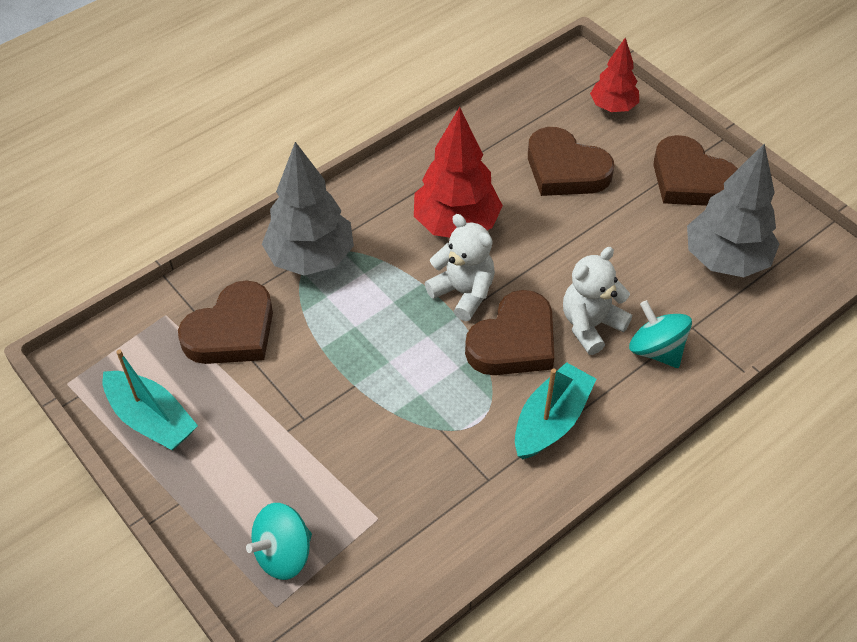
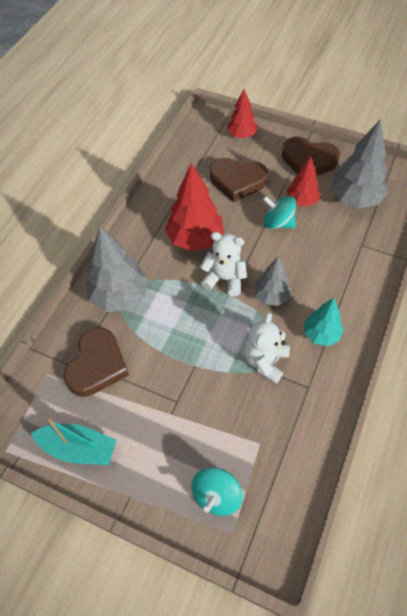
camera: 25 degrees left, 5 degrees up
brown heart [465,290,554,375] -> grey tree [254,257,292,306]
turquoise boat [515,362,596,459] -> turquoise tree [304,298,344,346]
white teddy bear [563,247,632,355] -> white teddy bear moved to [244,313,290,384]
turquoise spinning top [629,300,692,368] -> turquoise spinning top moved to [263,196,296,229]
none -> red tree [287,156,321,207]

